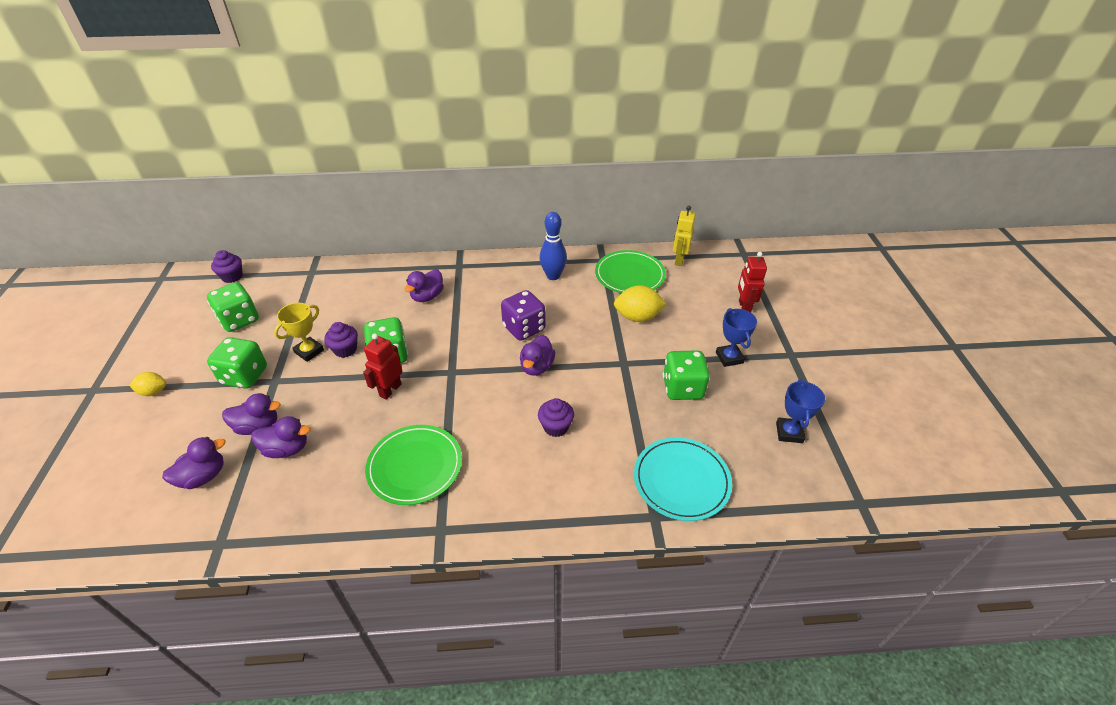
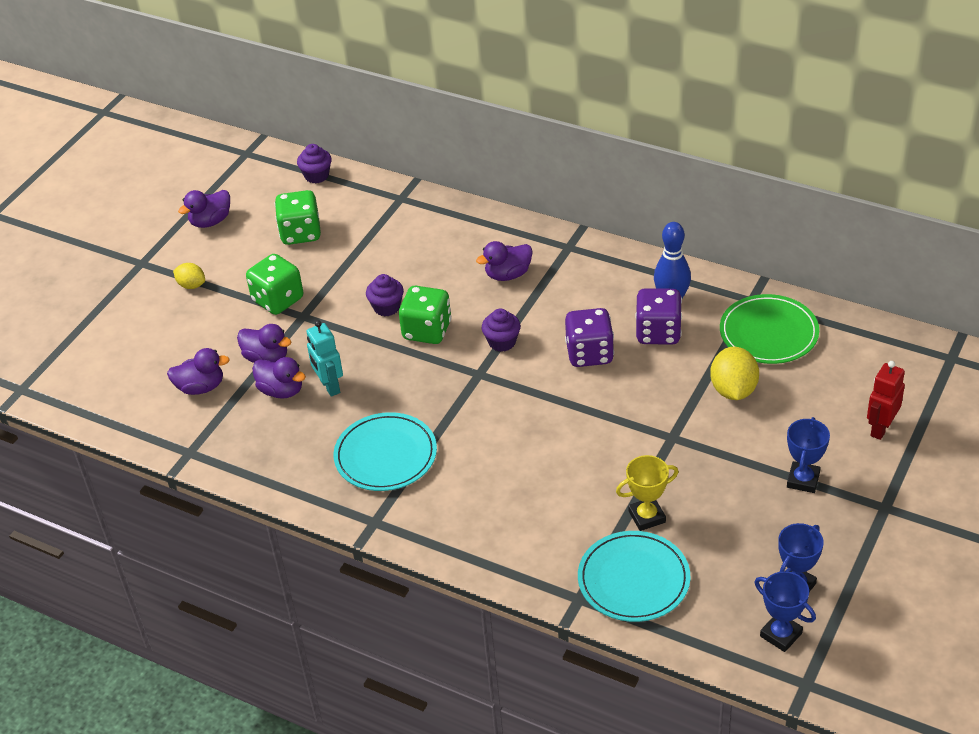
camera: 35 degrees right, 0 degrees up
yellow trophy [274,303,324,362] -> yellow trophy moved to [616,455,679,531]
red robot [363,333,402,400] -> none
green plate [365,425,462,505] -> turquoise plate [334,412,437,491]
purple duck [520,335,555,376] -> purple duck moved to [178,190,230,228]
purple cupcake [538,398,574,437] -> purple cupcake moved to [482,309,521,352]
yellow lemon [614,285,667,322] -> yellow lemon turned 60 degrees clockwise [710,347,759,400]
green dice [663,350,710,400] -> none
yellow robot [673,206,696,266] -> none
none -> turquoise robot [306,320,343,397]
none -> purple dice [635,288,682,345]
none -> blue trophy [755,571,816,652]

